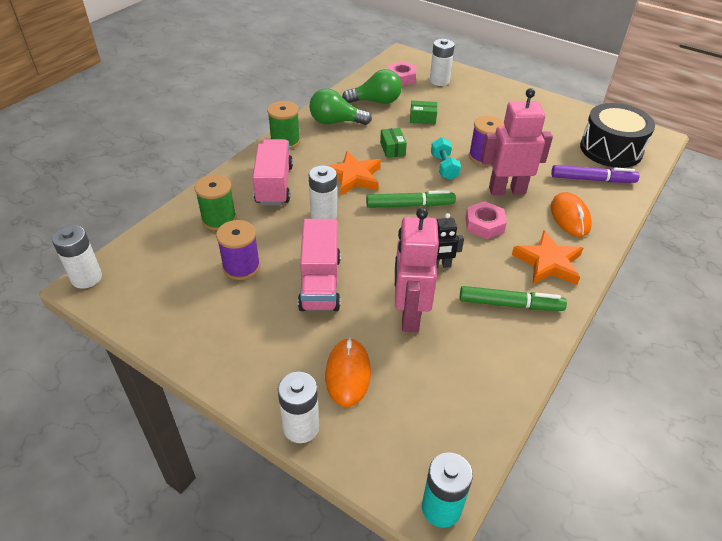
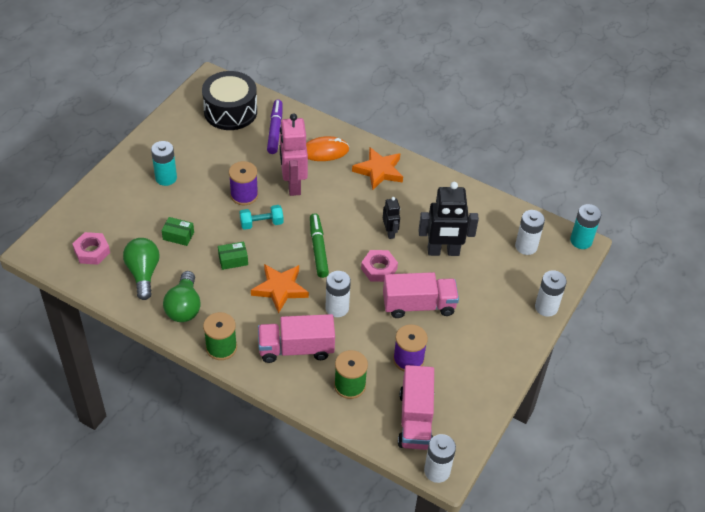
camera: 95 degrees left, 5 degrees up
orange mouse [325,338,371,407] -> none
pink robot [395,208,439,332] -> black robot [418,182,479,256]
green box [410,101,437,124] -> green box turned 75 degrees counterclockwise [161,217,194,246]
white battery [430,39,455,86] -> white battery moved to [515,210,545,255]
green marker [460,286,567,311] -> none
pink nut [465,201,507,239] -> pink nut moved to [361,250,398,282]
none -> turquoise battery [151,141,177,186]
none -> pink truck [398,365,434,450]

